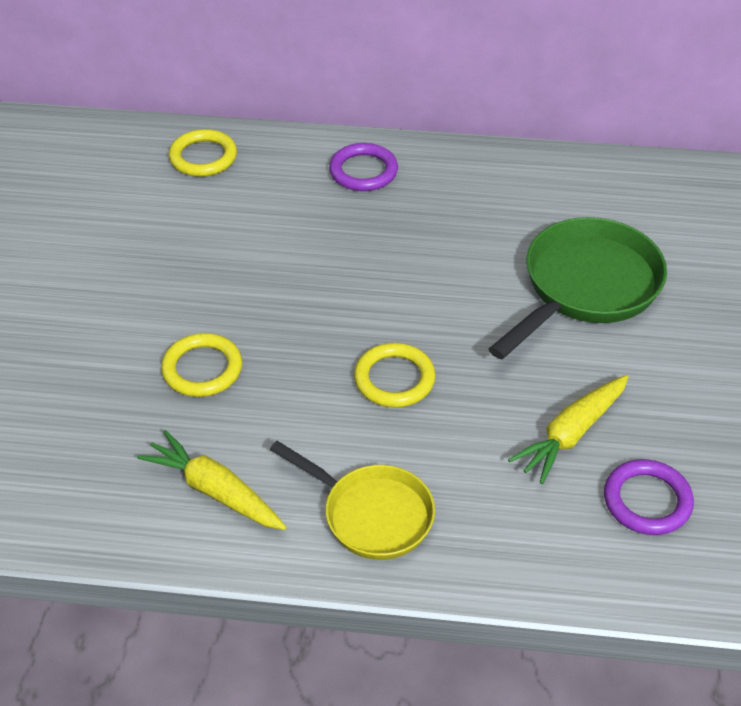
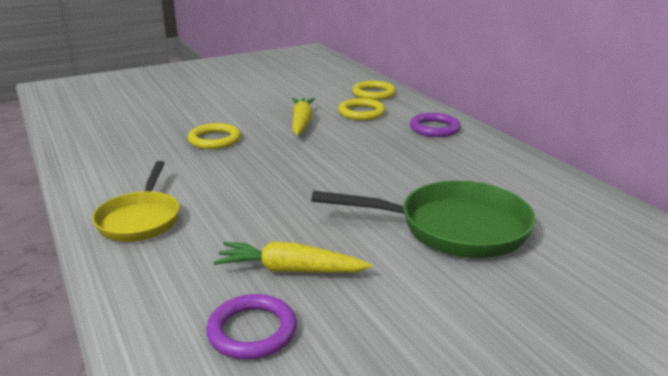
camera: 55 degrees right, 20 degrees down
yellow carrot [137,430,286,530] -> yellow carrot moved to [292,98,315,135]
yellow ring [354,343,436,407] -> yellow ring moved to [338,98,385,120]

